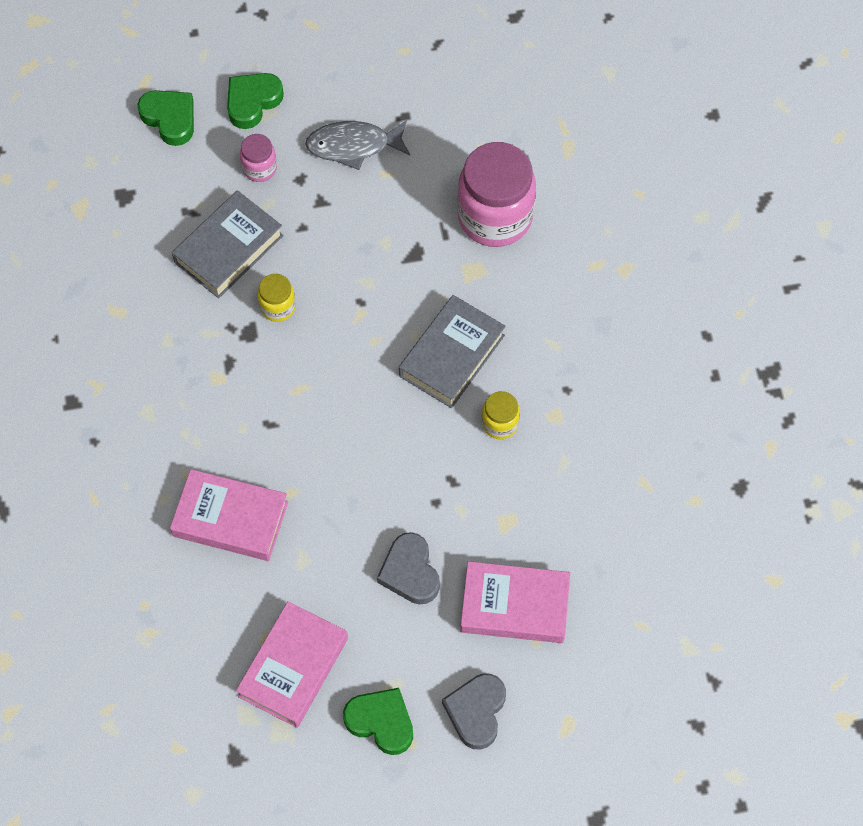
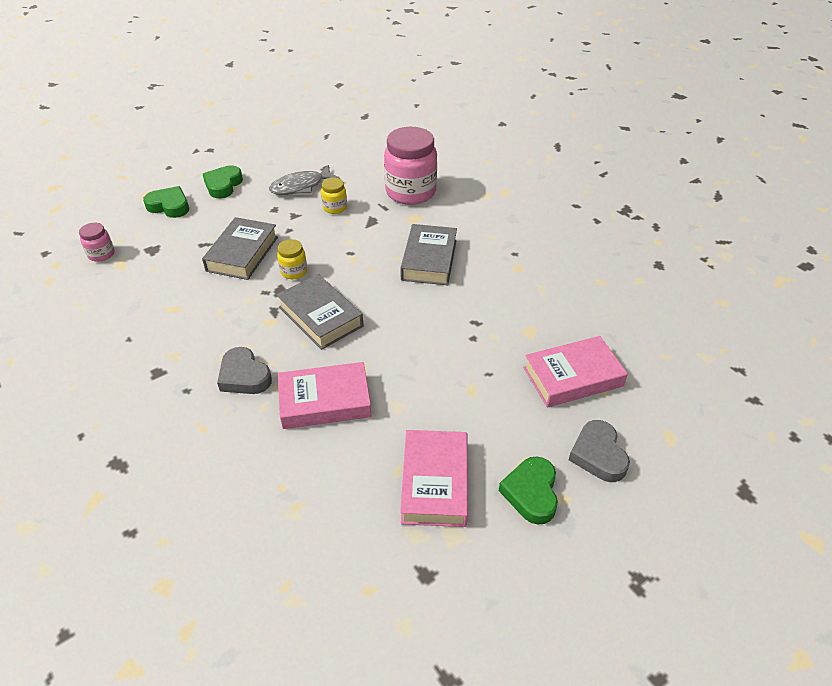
camera: 25 degrees left, 20 degrees down
pink jar [240,134,277,182] -> pink jar moved to [79,223,114,262]
green heart [343,688,413,755] -> green heart turned 90 degrees counterclockwise [499,457,558,525]
grey heart [377,532,440,605] -> grey heart moved to [217,347,272,394]
yellow jar [482,391,520,439] -> yellow jar moved to [321,177,347,214]
none -> grey book [277,274,363,350]

